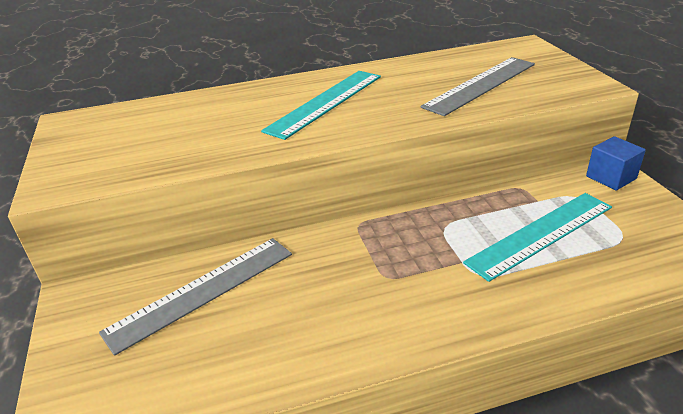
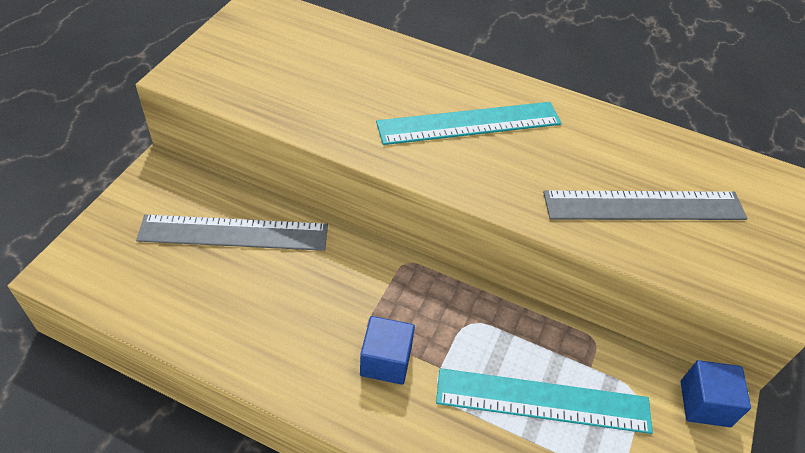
camera: 35 degrees right, 15 degrees up
none -> blue cube [360,316,415,385]

